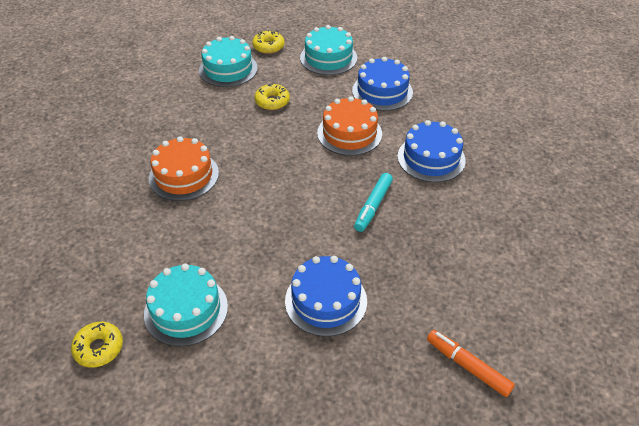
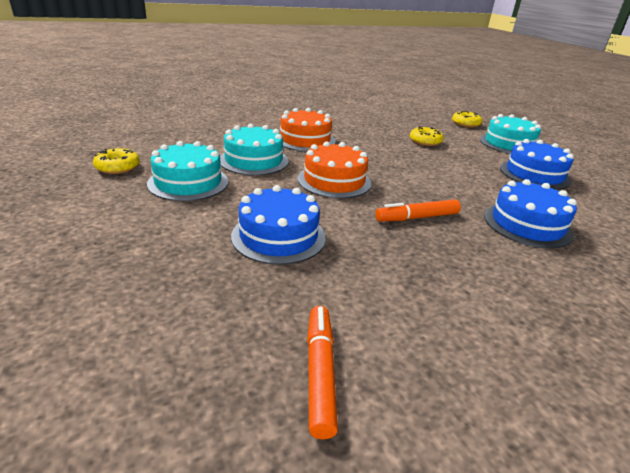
camera: 45 degrees right, 15 degrees down
turquoise cake [199,36,258,87] -> turquoise cake moved to [220,124,289,175]
orange cake [317,96,382,156] -> orange cake moved to [298,141,371,198]
turquoise marker [354,173,393,232] -> orange marker [375,199,461,221]

